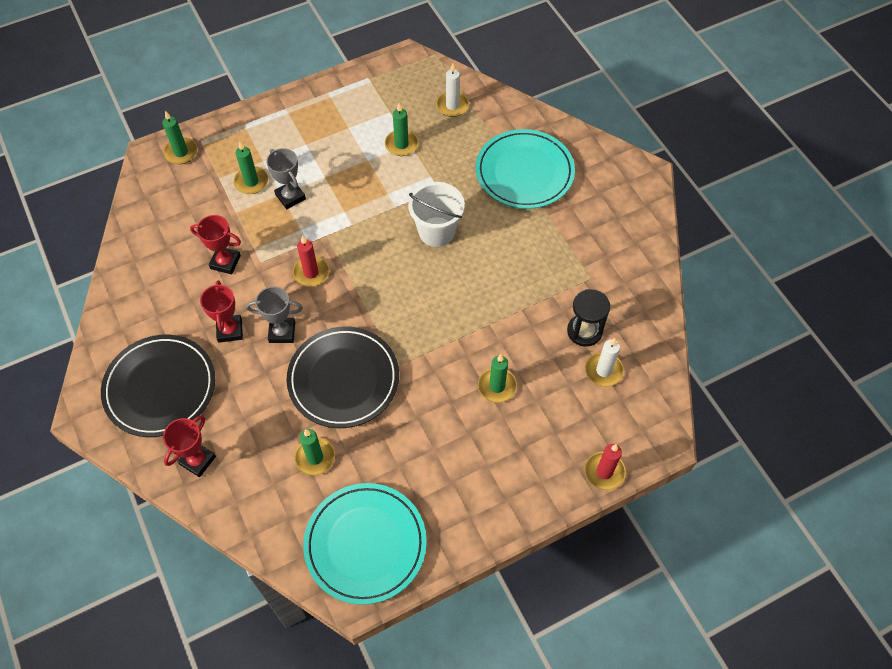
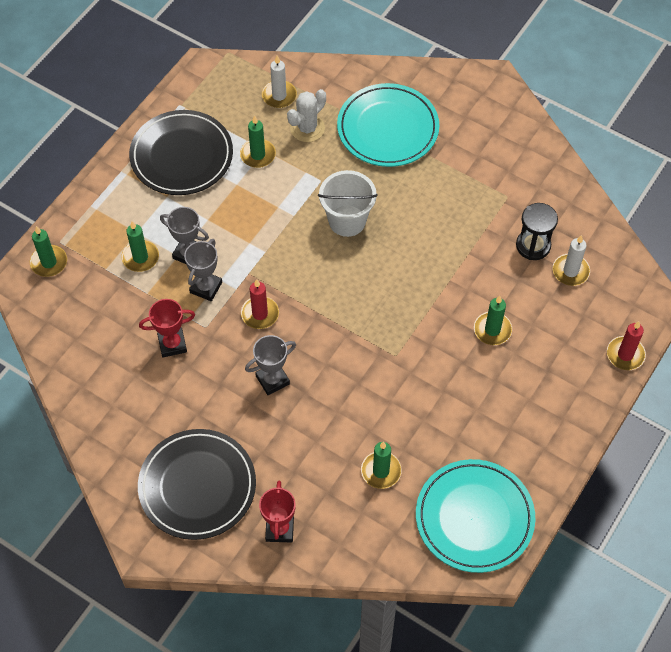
camera: 30 degrees left, 0 degrees up
red trophy [200,280,243,343] -> none
black plate [286,326,399,428] -> black plate moved to [129,110,233,195]
none -> grey trophy [184,239,222,301]
none -> white cactus [287,89,326,142]

